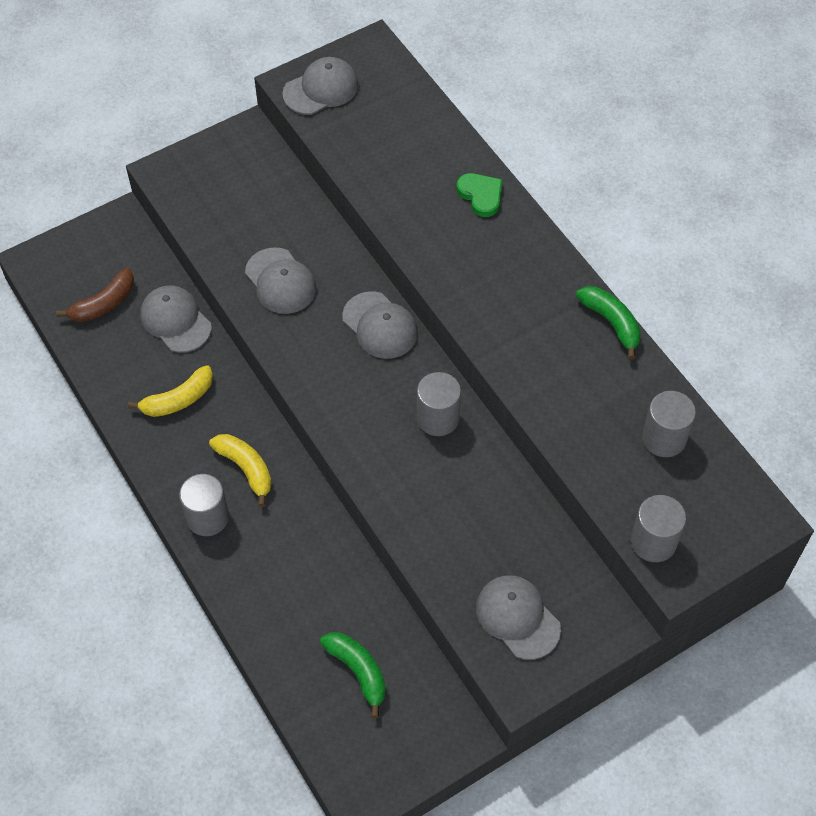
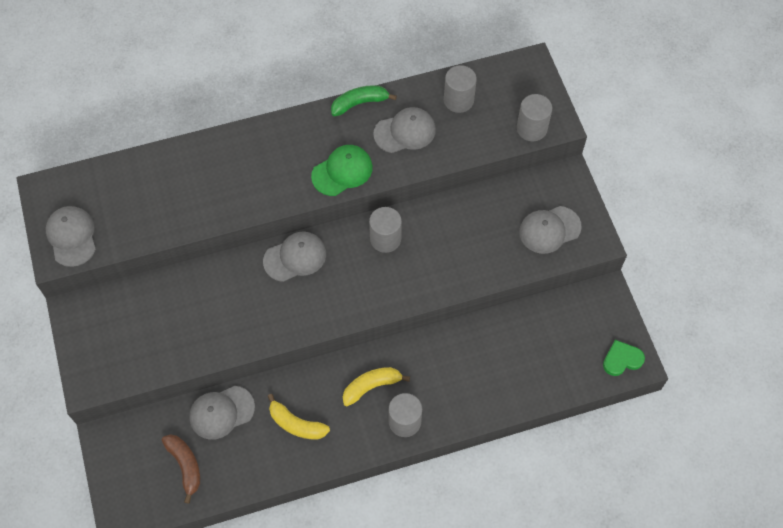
camera: 75 degrees left, 5 degrees up
yellow banana [128,365,213,417] -> yellow banana turned 135 degrees clockwise [268,394,330,439]
grey cap [245,247,317,314] -> grey cap moved to [373,107,436,153]
green banana [320,632,386,718] -> none
green heart [457,173,502,217] -> green heart moved to [603,340,645,376]
none -> green cap [311,145,373,196]

